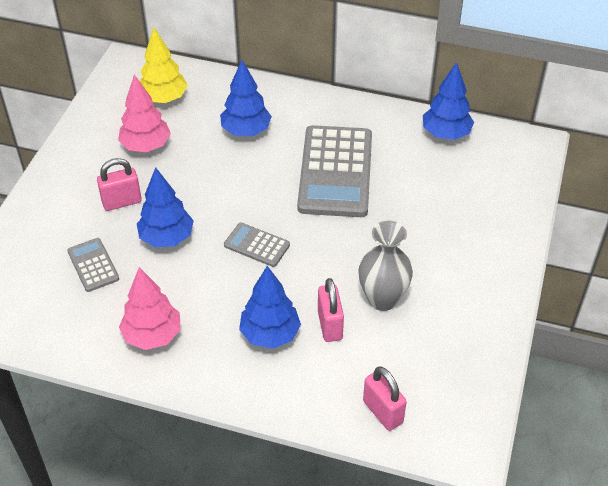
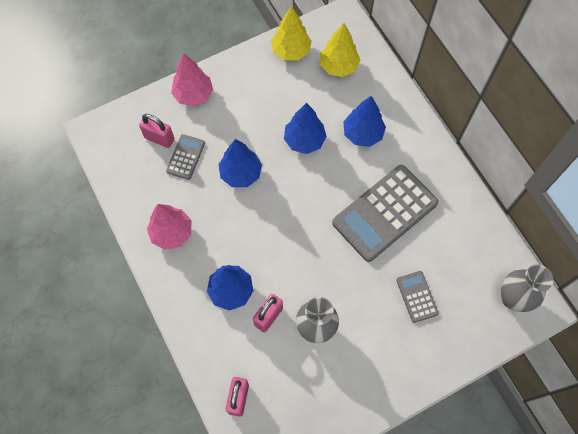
camera: 45 degrees right, 20 degrees up
pink padlock [97,158,142,211] -> pink padlock moved to [139,114,174,148]
pink tree [118,75,171,152] -> pink tree moved to [171,53,213,106]
grey calculator [224,222,290,267] -> grey calculator moved to [396,271,439,323]
blue tree [423,62,474,140] -> blue tree moved to [284,103,327,154]
none -> yellow tree [271,6,312,60]
none -> grey vase [501,265,553,312]

